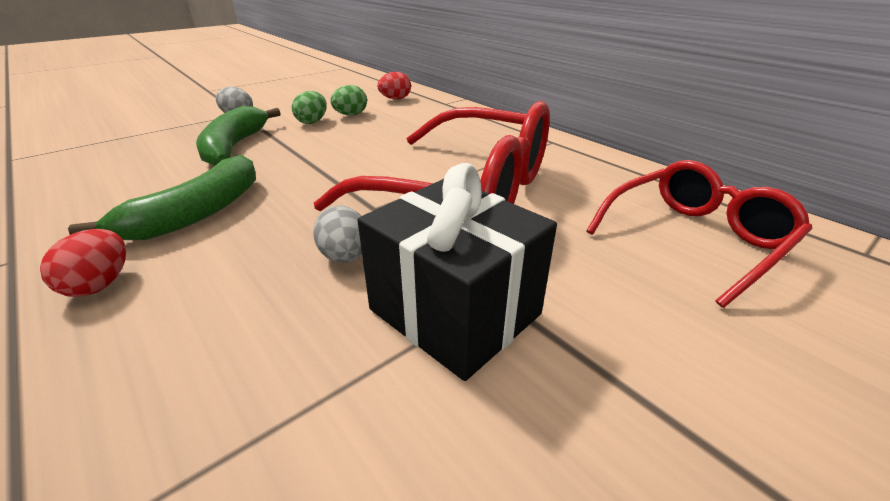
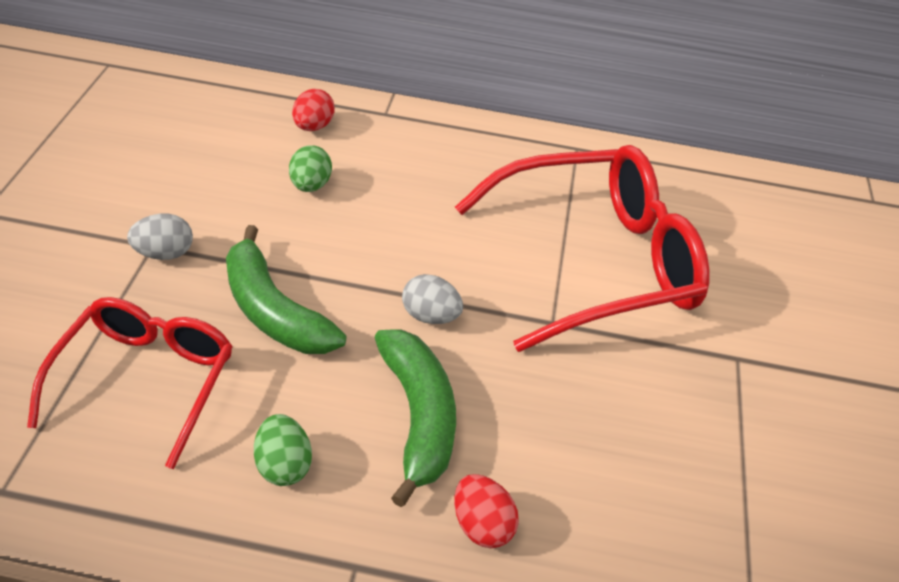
camera: 45 degrees left, 10 degrees up
green egg [292,91,327,124] -> green egg moved to [254,414,312,486]
grey egg [313,206,362,263] -> grey egg moved to [402,274,463,324]
black gift [358,163,557,381] -> none
red glasses [586,160,812,308] -> red glasses moved to [27,297,233,469]

